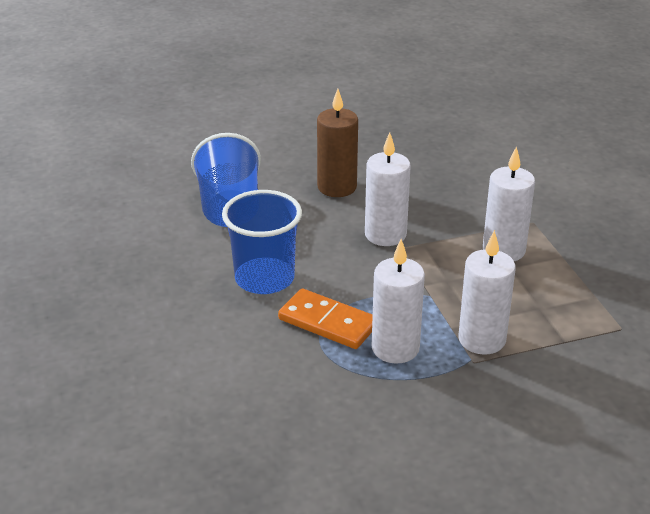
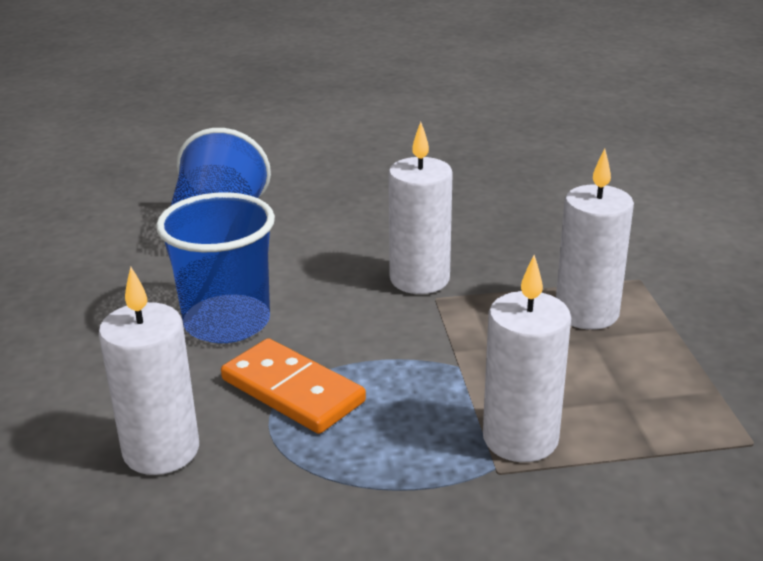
camera: 10 degrees right, 5 degrees down
brown candle [317,89,358,197] -> none
white candle [372,239,425,364] -> white candle moved to [99,267,199,475]

